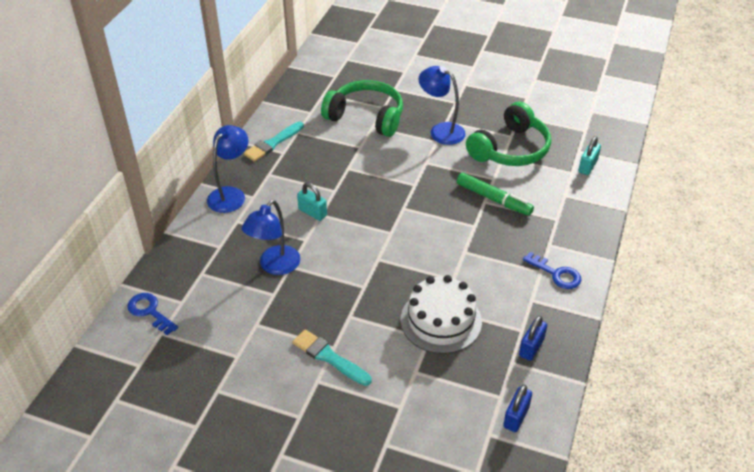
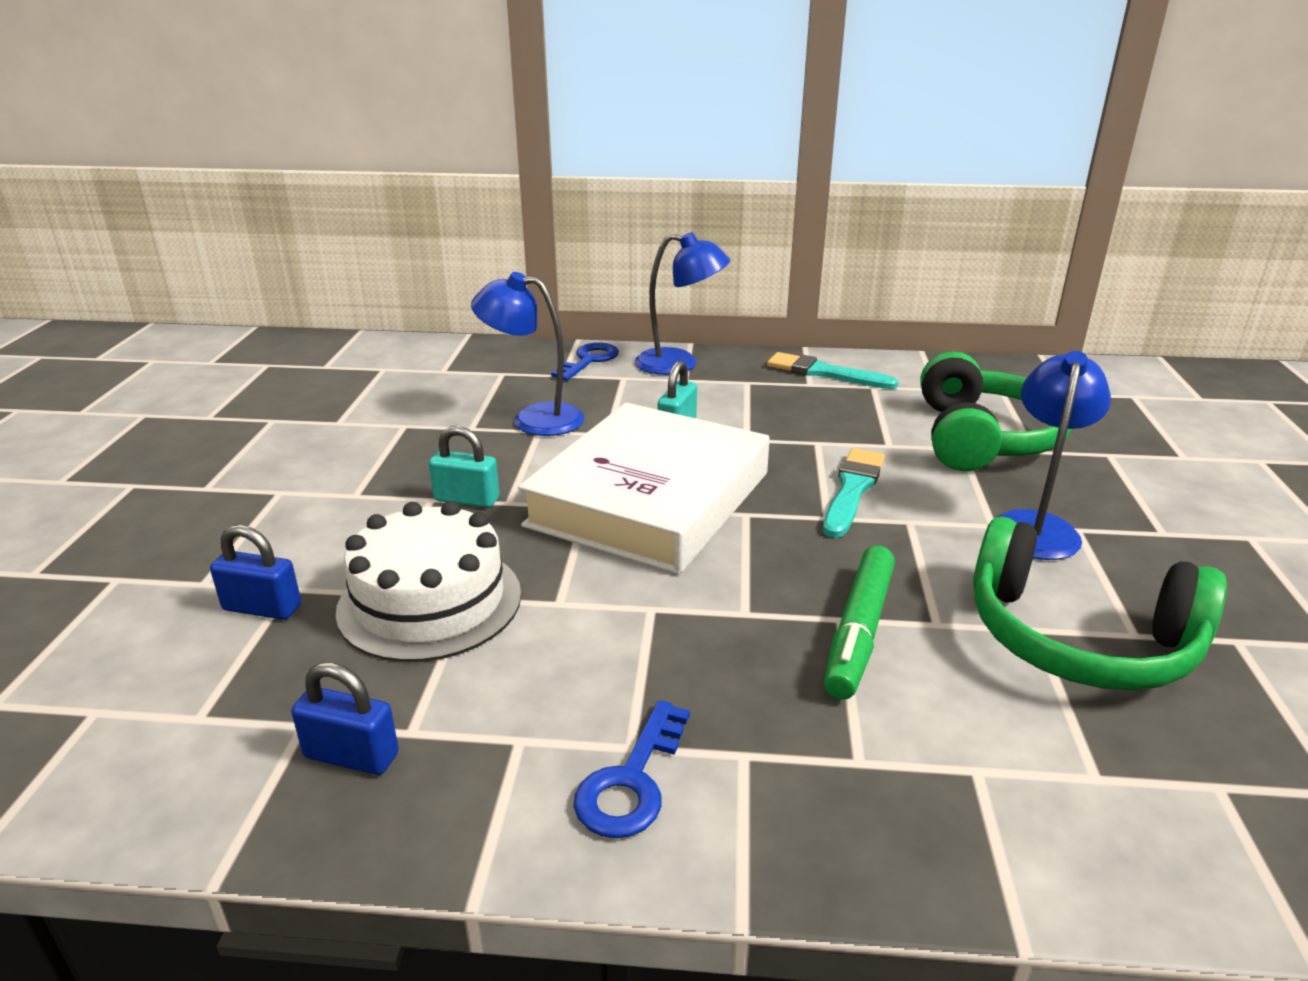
camera: 75 degrees right, 15 degrees down
blue key [128,293,178,335] -> blue key moved to [551,342,619,381]
turquoise brush [292,329,371,386] -> turquoise brush moved to [823,448,885,538]
blue padlock [503,385,532,432] -> blue padlock moved to [210,525,301,620]
turquoise padlock [578,136,601,175] -> turquoise padlock moved to [429,426,500,508]
none -> white book [518,403,770,574]

